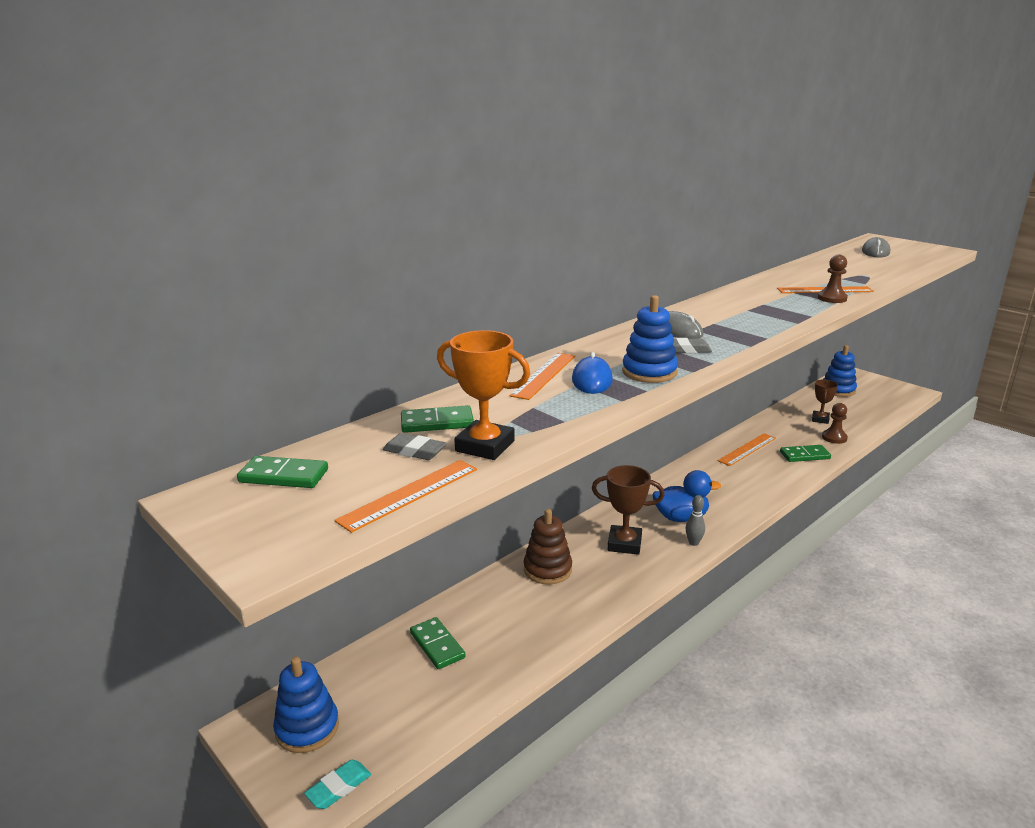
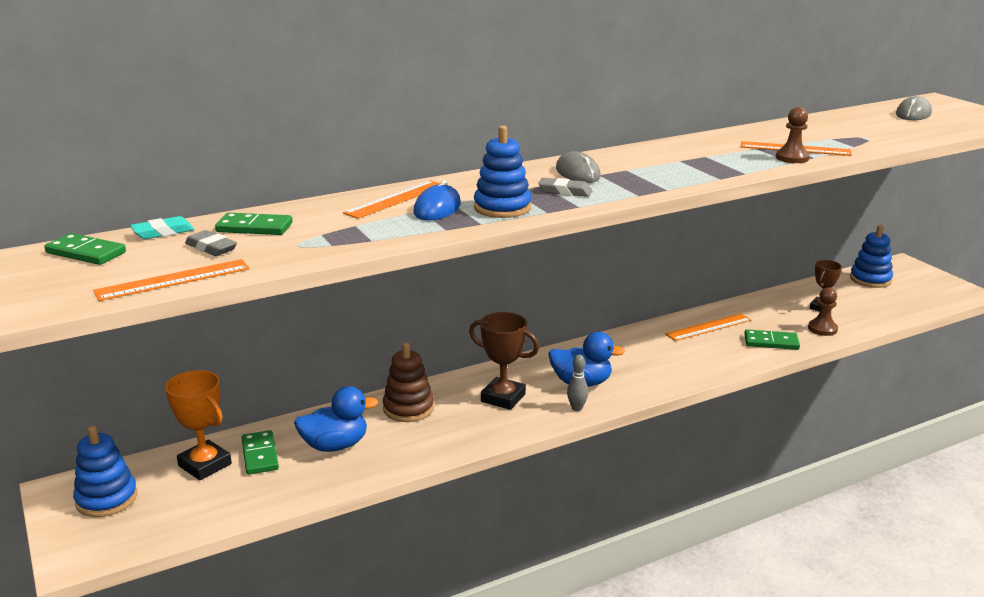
camera: 15 degrees right, 0 degrees up
turquoise eraser [304,760,371,809] -> turquoise eraser moved to [130,216,194,239]
orange trophy [437,330,530,460] -> orange trophy moved to [165,370,232,480]
none -> blue duck [294,386,378,452]

